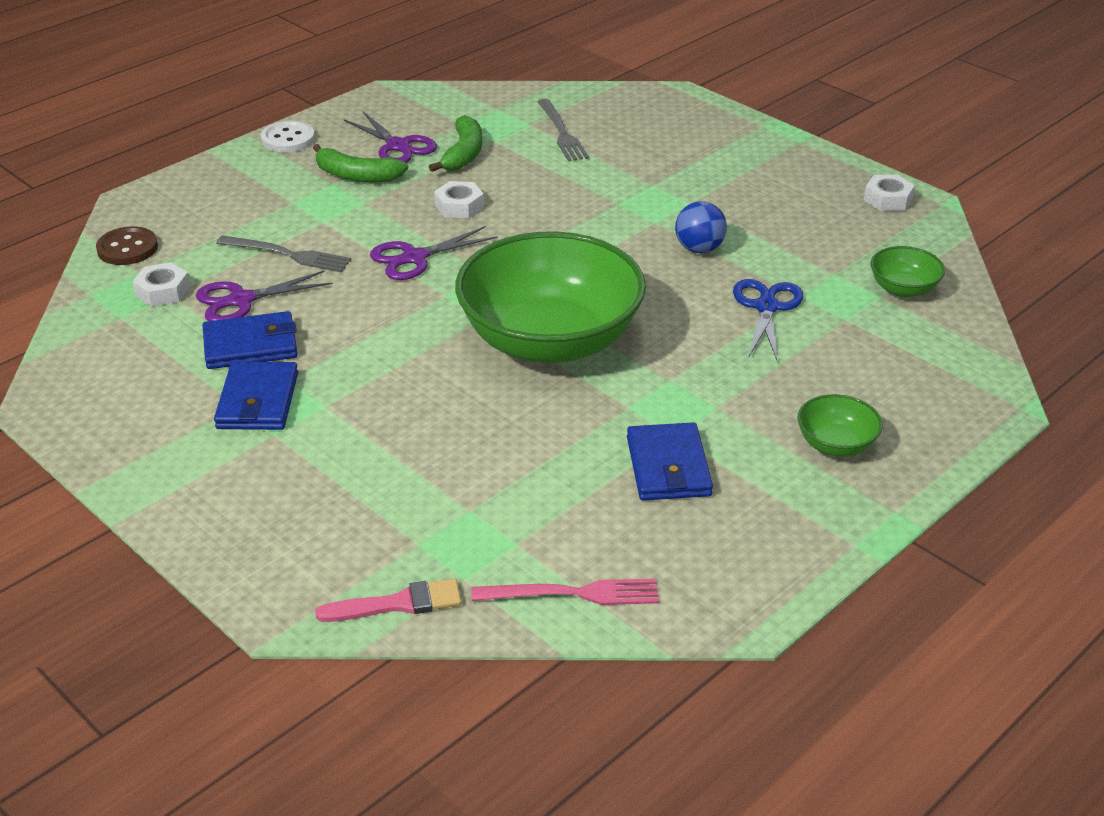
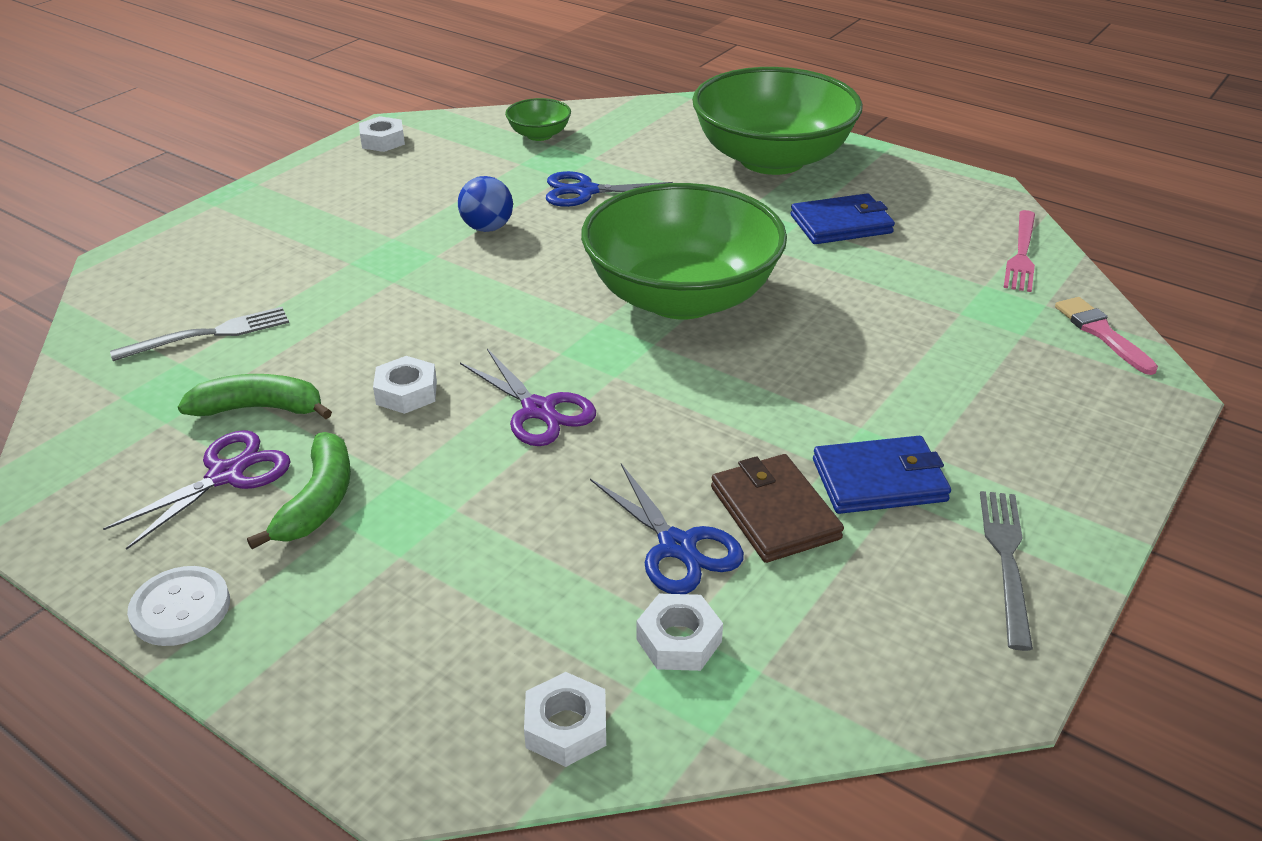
camera: 100 degrees left, 0 degrees up
brown button [96,226,158,265] -> white nut [524,672,606,767]
purple scissors [196,270,333,321] -> blue scissors [590,464,744,594]
blue wallet [203,311,298,369] -> brown wallet [711,454,844,563]
grey fork [216,235,351,272] -> grey fork moved to [980,491,1033,651]
pink fork [471,579,659,605] -> pink fork turned 150 degrees counterclockwise [1003,210,1035,292]
green bowl [798,394,882,457] -> green bowl [692,67,863,175], size x2.43

